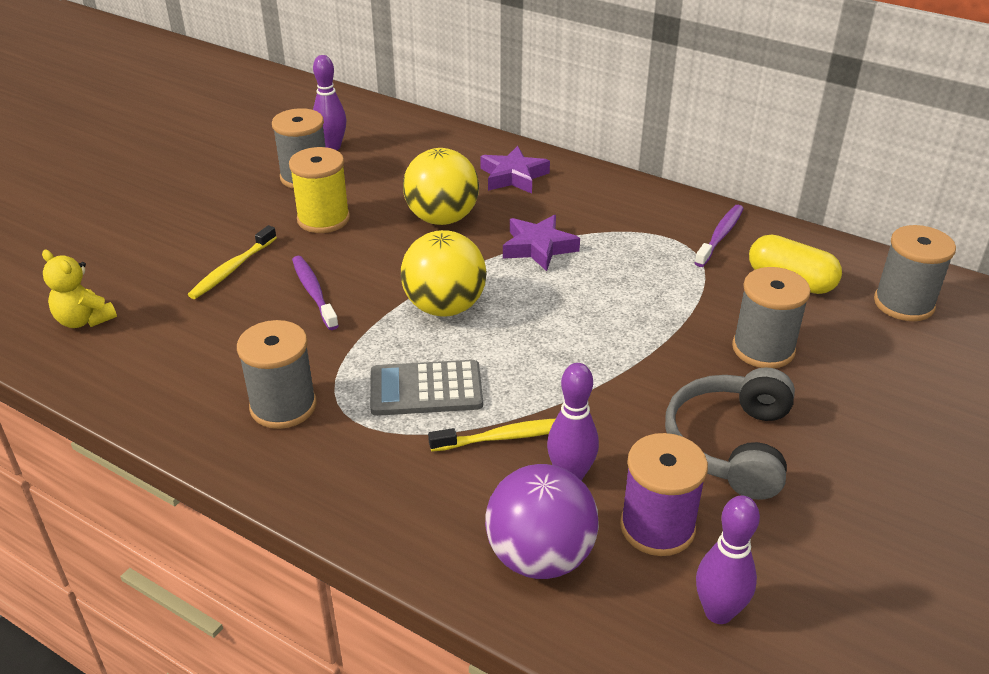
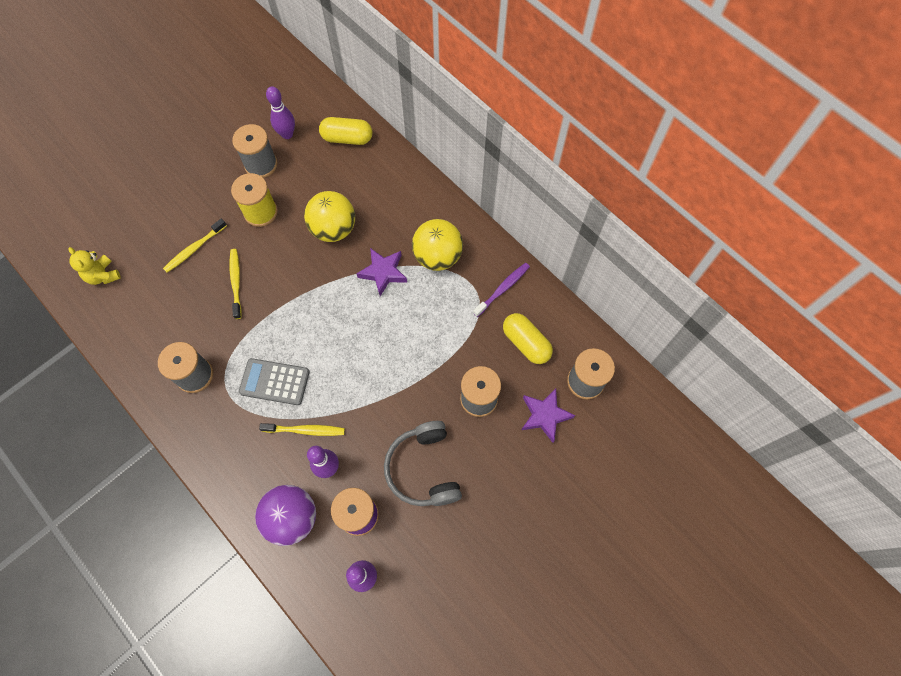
camera: 15 degrees right, 30 degrees up
purple toothbrush [292,256,339,330] -> yellow toothbrush [229,249,242,319]
yellow ball [401,230,487,317] -> yellow ball moved to [412,219,463,271]
purple star [480,146,550,194] -> purple star moved to [522,388,575,443]
grey headphones [665,367,795,500] -> grey headphones turned 45 degrees counterclockwise [384,421,462,506]
none -> yellow capsule [319,117,372,145]

